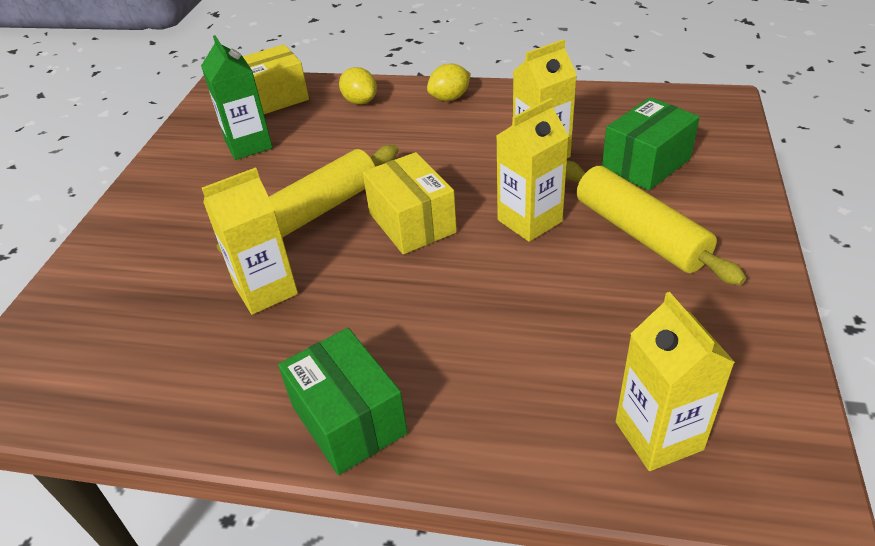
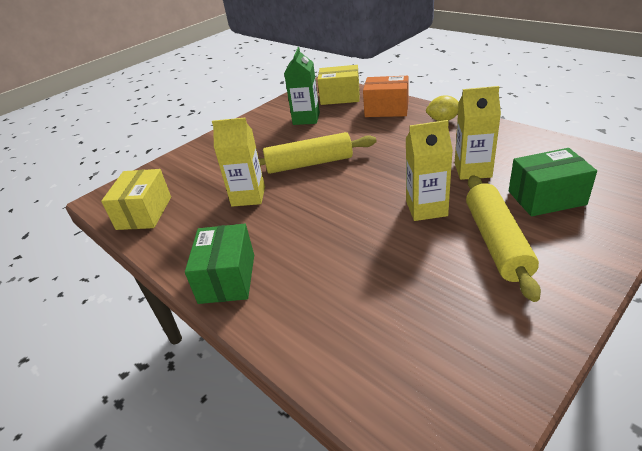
camera: 35 degrees right, 5 degrees down
yellow lemon [339,67,377,104] -> orange box [363,76,409,117]
yellow box [363,152,457,254] -> yellow box moved to [101,169,171,230]
yellow carton [616,292,735,471] -> none

